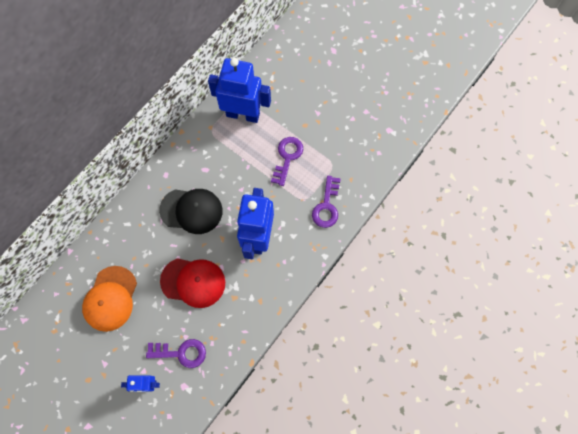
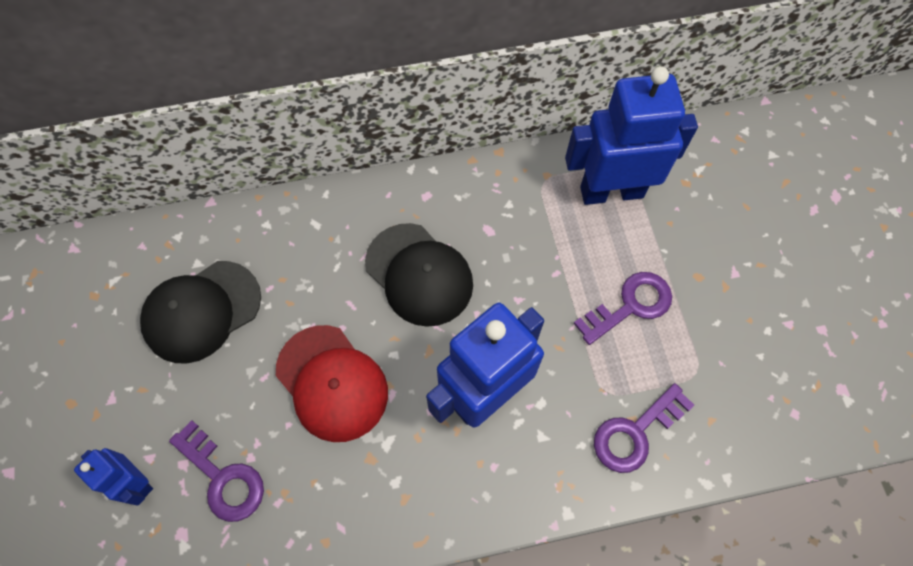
camera: 40 degrees right, 5 degrees down
orange cap [82,266,137,332] -> black cap [140,261,261,364]
blue robot [208,58,271,123] -> blue robot turned 60 degrees counterclockwise [565,66,698,205]

